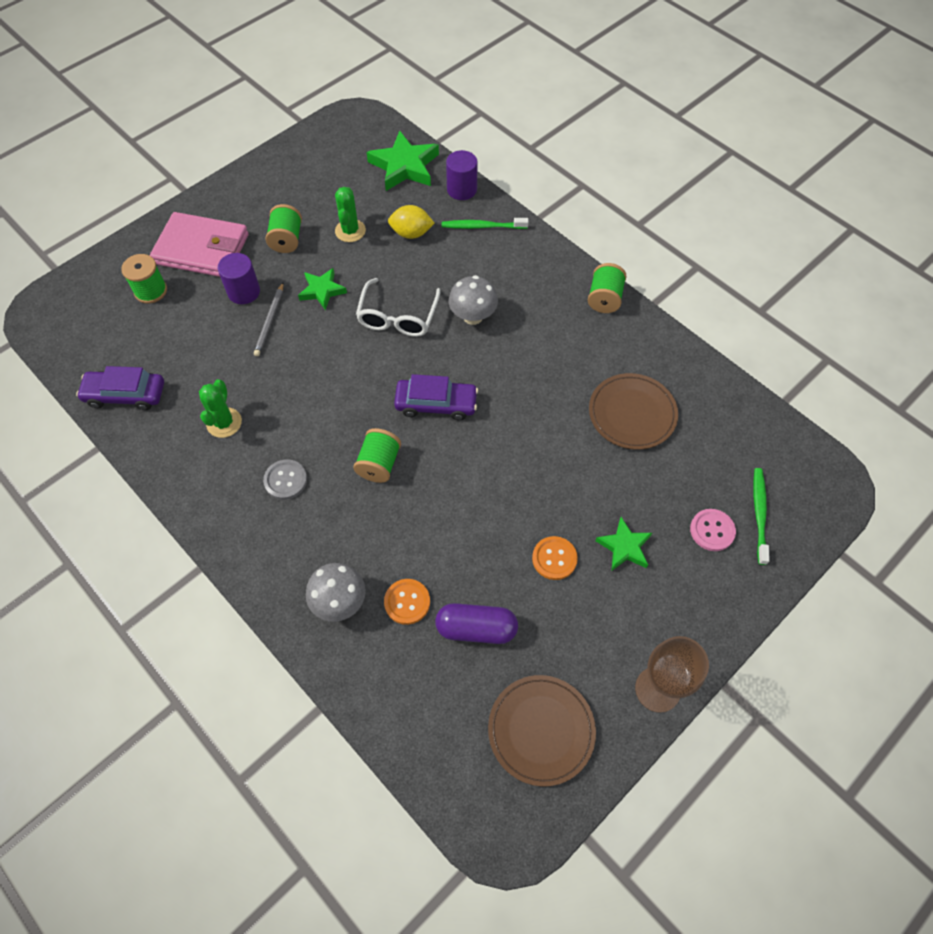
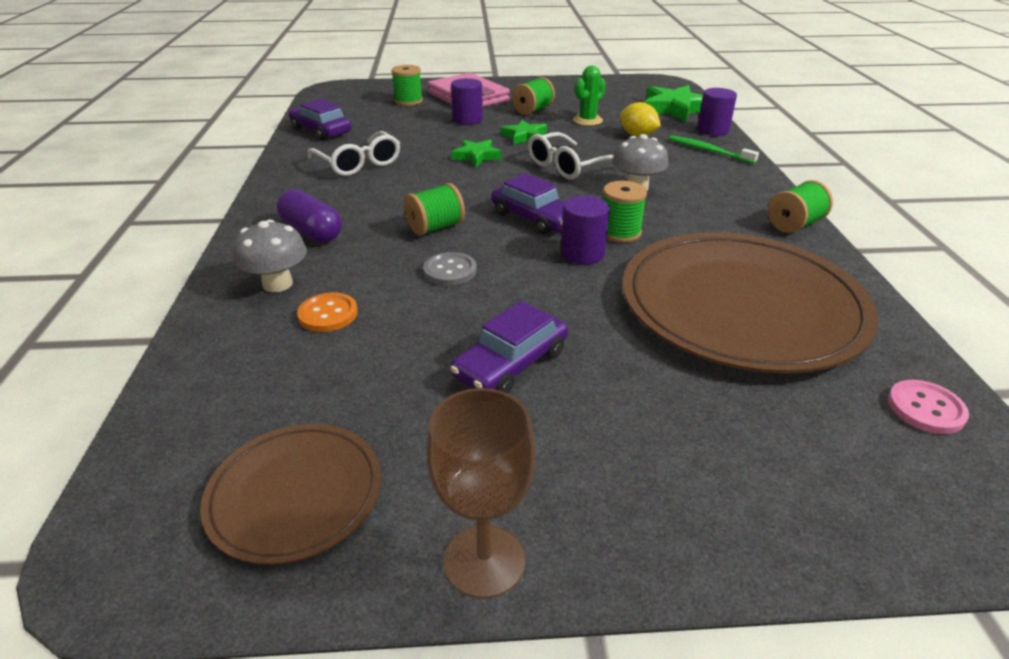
camera: 40 degrees right, 25 degrees down
green cactus [199,379,242,438] -> white glasses [307,131,400,176]
grey pencil [254,283,283,356] -> none
grey button [263,459,307,500] -> grey button moved to [423,252,477,286]
purple capsule [435,603,518,644] -> purple capsule moved to [277,189,342,243]
orange button [532,536,578,580] -> purple car [450,301,568,393]
brown plate [589,373,678,450] -> brown plate [622,232,878,373], size x1.94
green star [596,517,652,570] -> green star moved to [451,139,502,167]
pink button [690,509,736,551] -> pink button moved to [888,380,969,434]
green toothbrush [753,468,770,565] -> none
none -> purple cylinder [561,196,610,265]
none -> green spool [603,181,647,243]

